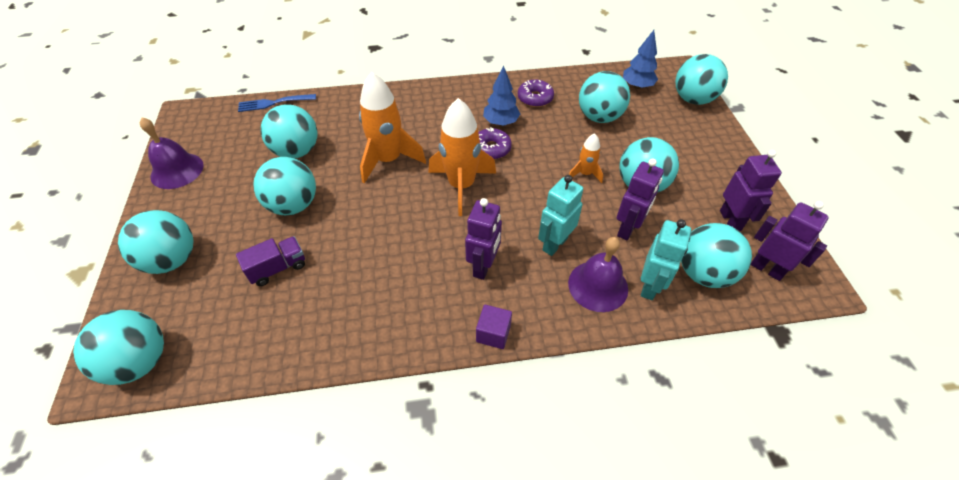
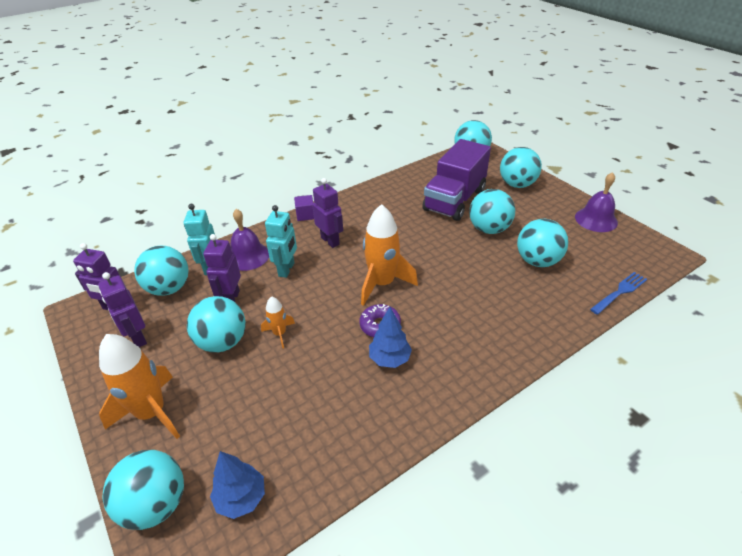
camera: 155 degrees right, 10 degrees down
purple truck [236,236,305,286] -> purple truck [422,139,491,221], size x2.17
orange rocket [359,72,426,183] -> orange rocket moved to [99,334,180,439]
purple robot [465,198,502,280] -> purple robot turned 150 degrees clockwise [312,178,343,248]
purple donut [518,80,554,107] -> none
turquoise ball [579,71,630,123] -> none

